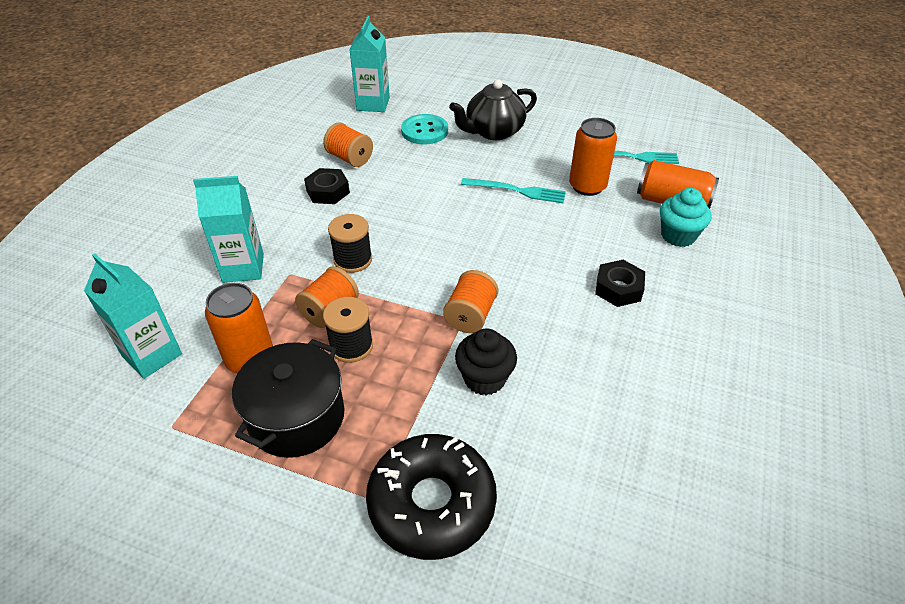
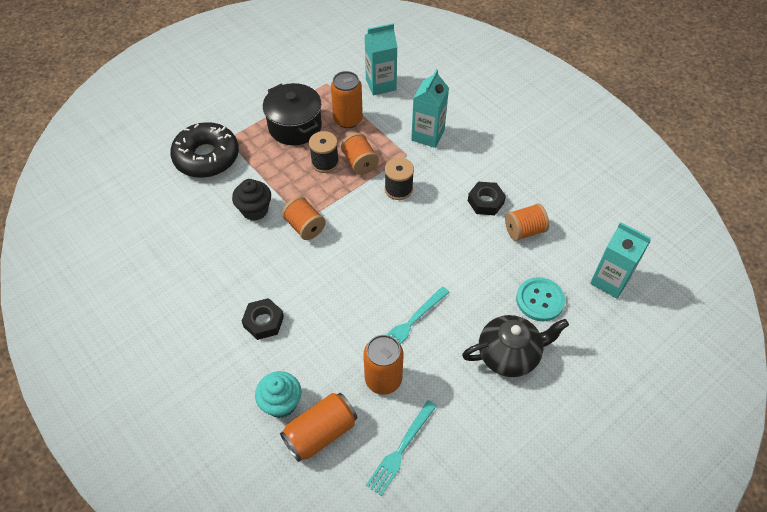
camera: 120 degrees right, 10 degrees up
black teapot [449,79,537,140] -> black teapot turned 75 degrees clockwise [462,315,569,377]

